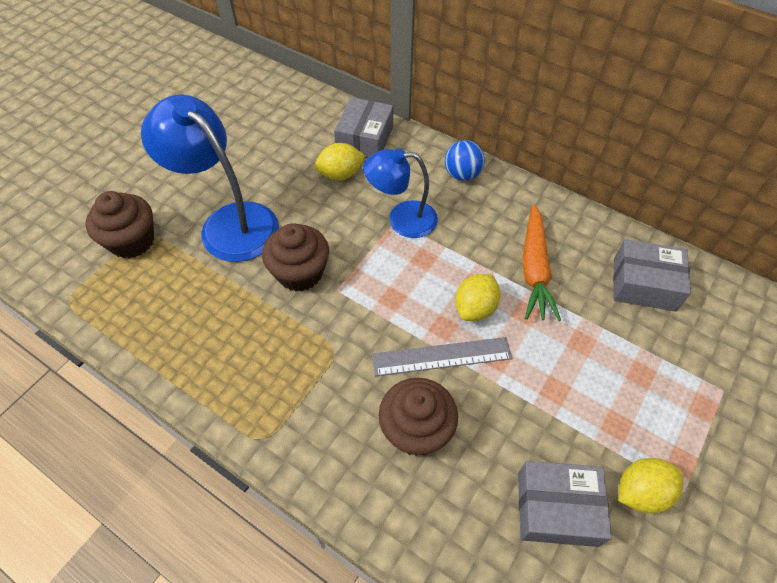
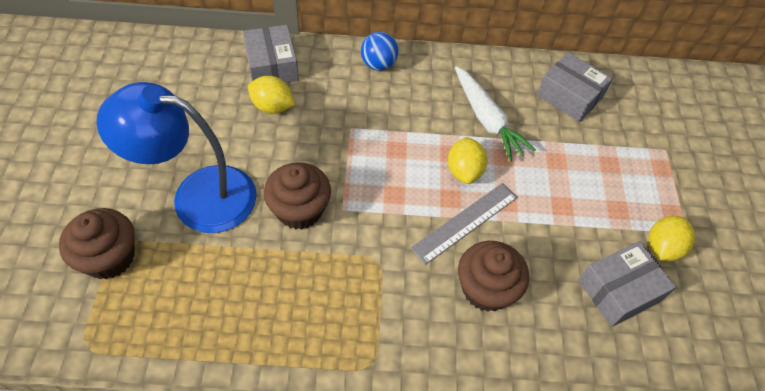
camera: 35 degrees left, 0 degrees up
yellow lemon [314,143,366,180] -> yellow lemon turned 75 degrees clockwise [248,76,295,114]
blue lamp [363,148,438,238] -> none
orange carrot [522,204,561,321] -> white carrot [455,66,536,161]
grey box [613,239,691,312] -> grey box turned 60 degrees clockwise [537,52,613,122]

